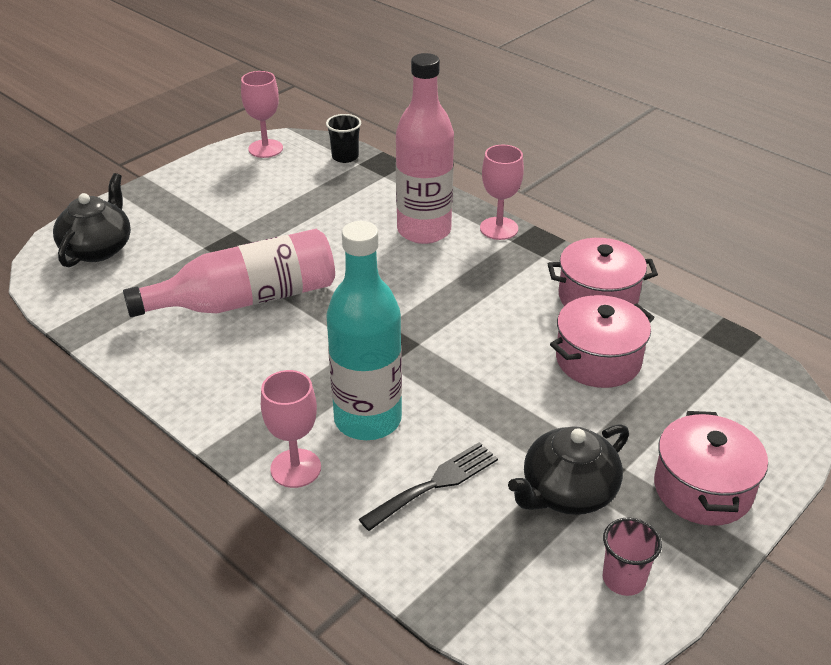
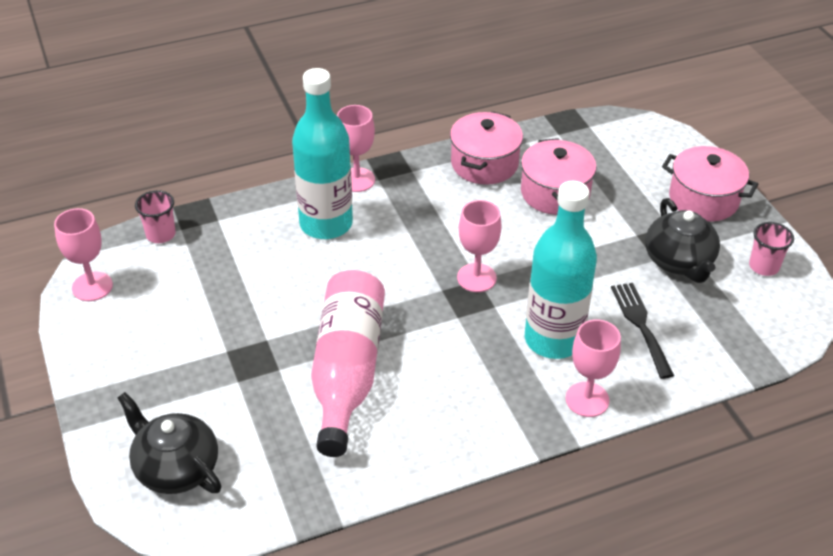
camera: 65 degrees left, 5 degrees up
black cup [326,114,361,163] -> pink cup [135,190,176,243]
pink bottle [396,53,454,244] -> turquoise bottle [292,68,353,239]
none -> pink goblet [457,200,502,292]

